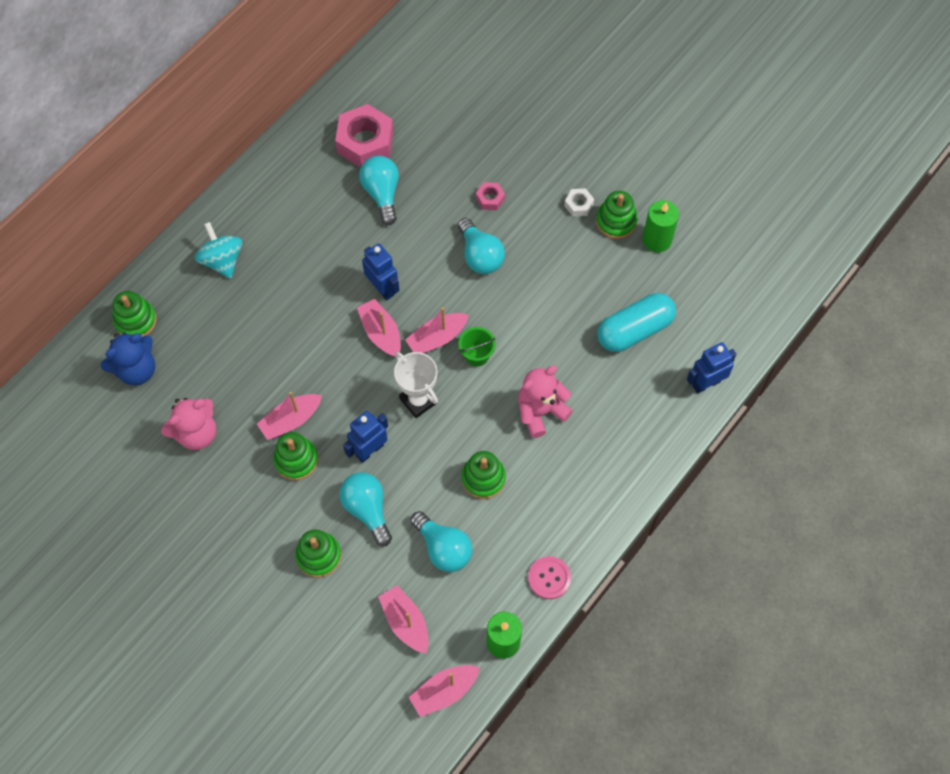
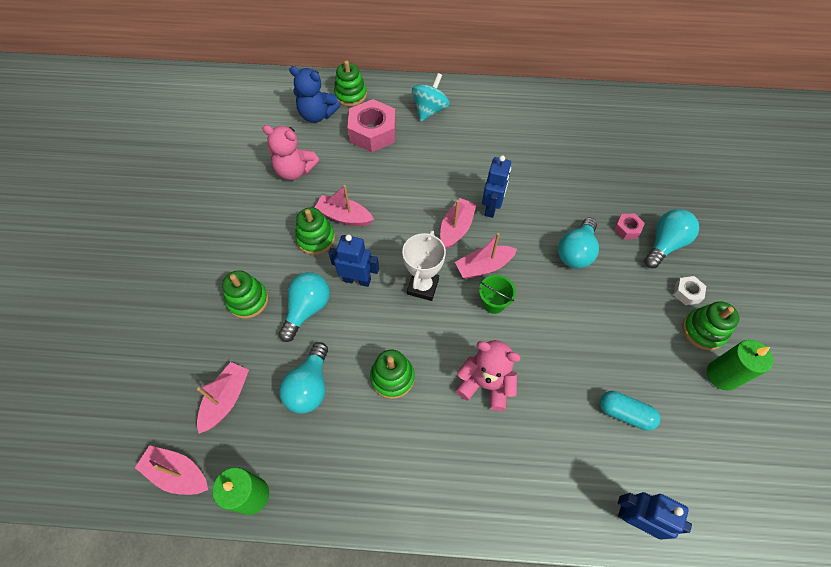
camera: 55 degrees right, 5 degrees down
pink nut [335,104,393,168] -> pink nut moved to [347,99,396,152]
turquoise light bulb [359,156,399,225] -> turquoise light bulb moved to [644,209,699,268]
pink boat [405,307,469,353] -> pink boat turned 45 degrees counterclockwise [455,233,517,279]
pink button [528,556,571,599] -> none
turquoise capsule [597,293,676,352] -> turquoise capsule [600,391,660,431], size x0.62

